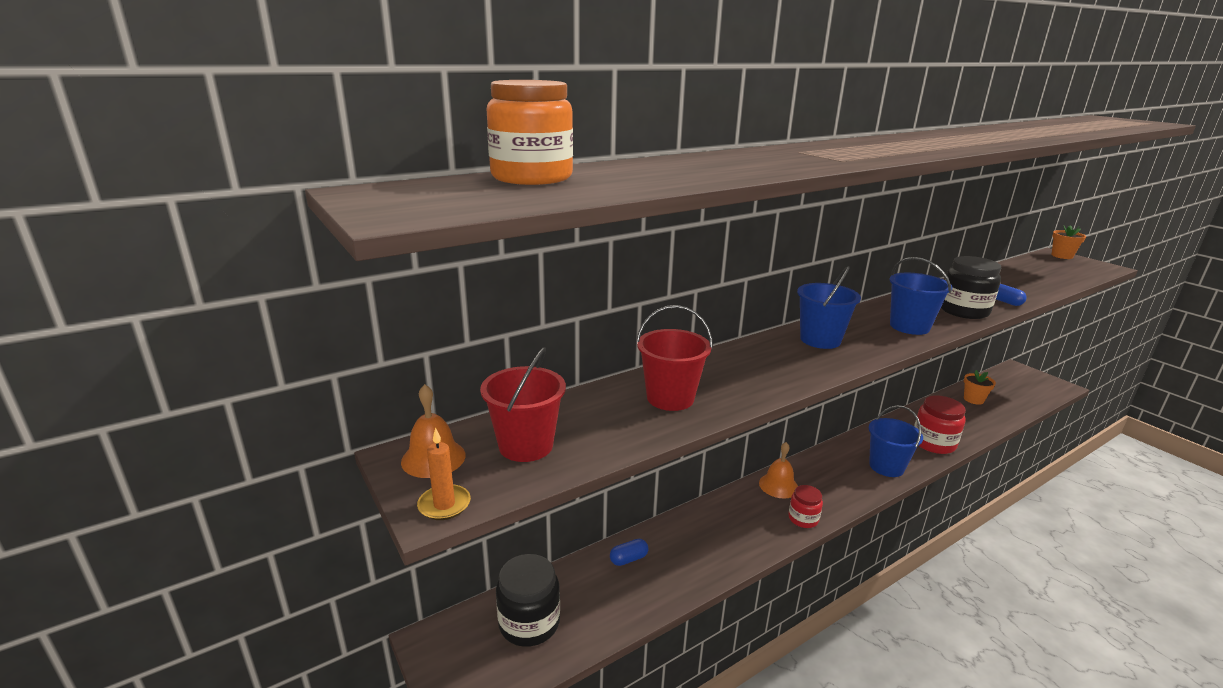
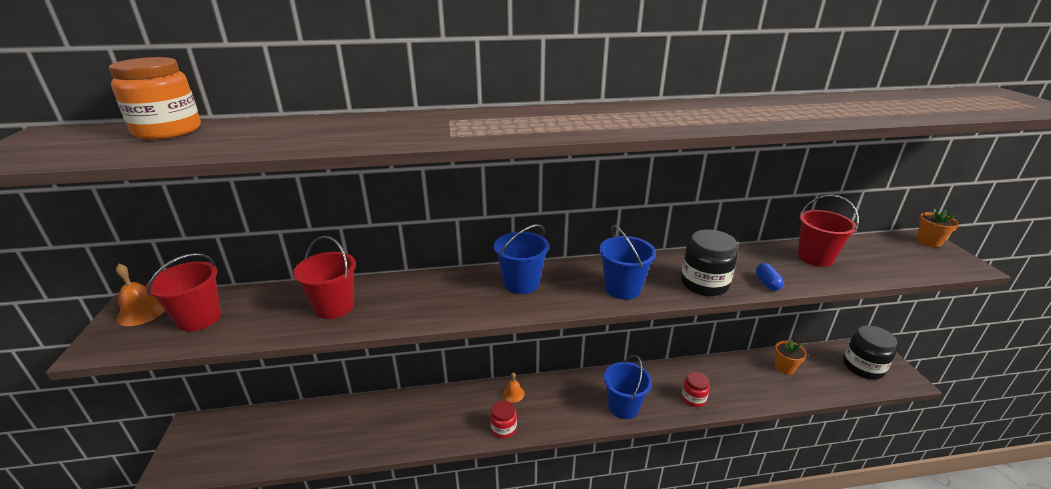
camera: 25 degrees right, 5 degrees up
orange candle [417,427,471,520] -> none
black jar [496,554,560,647] -> black jar moved to [843,325,897,379]
blue capsule [610,539,648,566] -> none
orange bell [759,442,798,498] -> orange bell [503,372,525,403], size x0.66
red jar [914,395,966,454] -> red jar [681,372,710,407], size x0.60
none -> red bucket [797,194,859,267]

